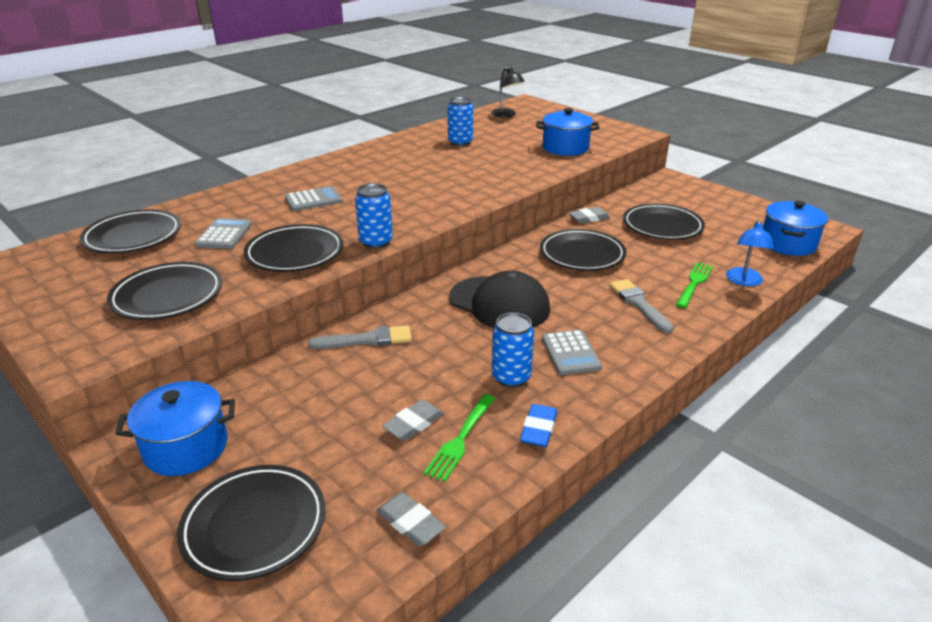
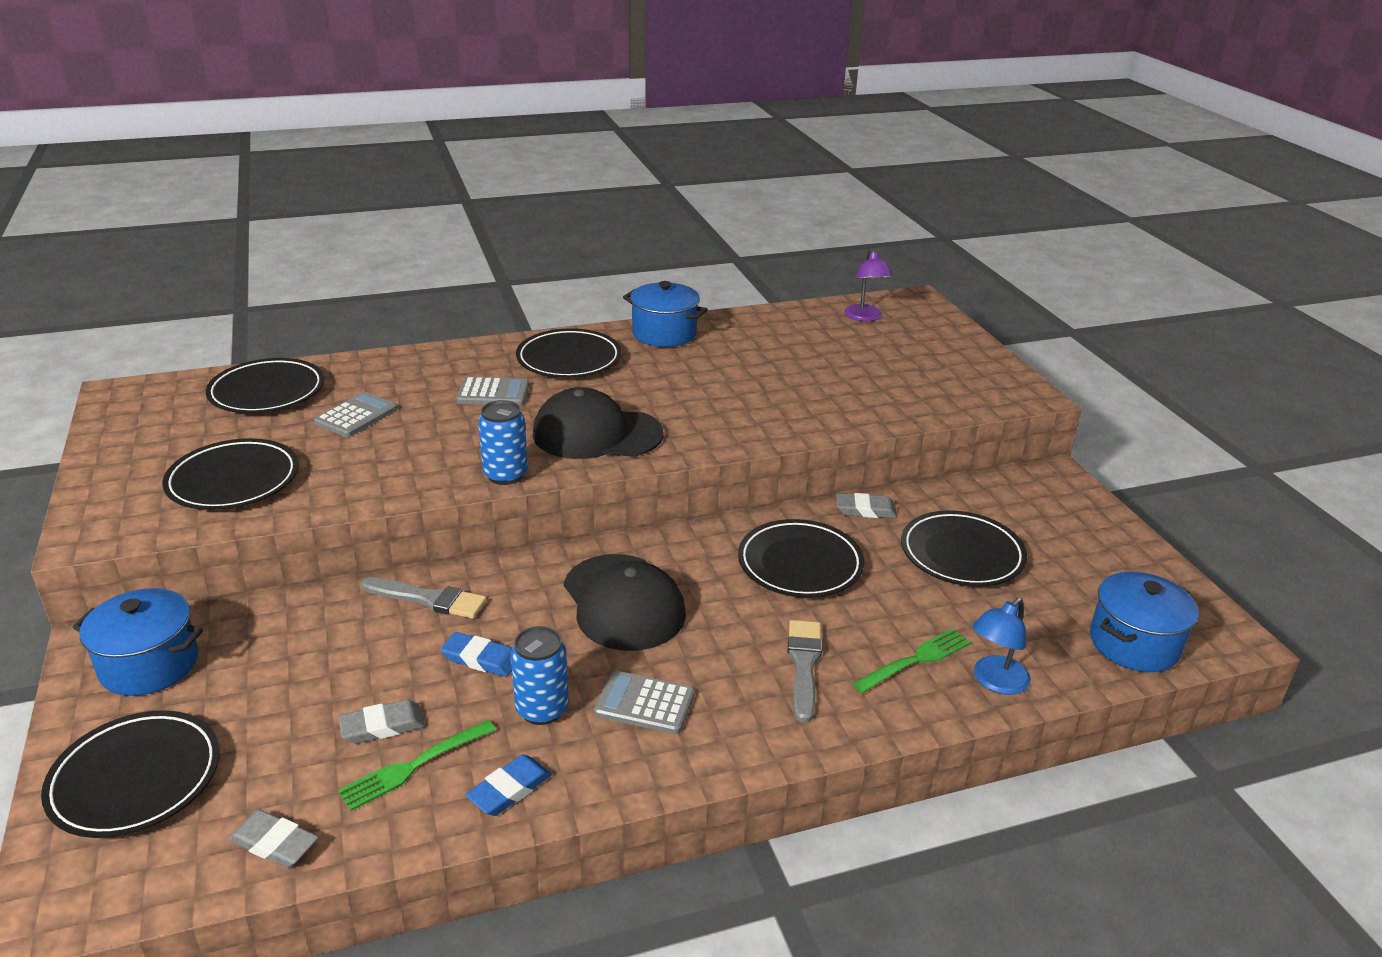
camera: 25 degrees right, 0 degrees up
black plate [244,224,343,272] -> black plate moved to [516,329,622,378]
grey eraser [376,492,446,546] -> grey eraser turned 45 degrees counterclockwise [228,809,319,868]
blue can [447,97,473,146] -> none
black lamp [491,67,525,118] -> purple lamp [844,249,893,322]
blue pot [536,108,600,156] -> blue pot moved to [623,281,708,347]
grey calculator [542,330,602,375] -> grey calculator turned 90 degrees clockwise [594,671,695,734]
none -> blue eraser [441,632,512,677]
none -> black cap [533,387,664,459]

